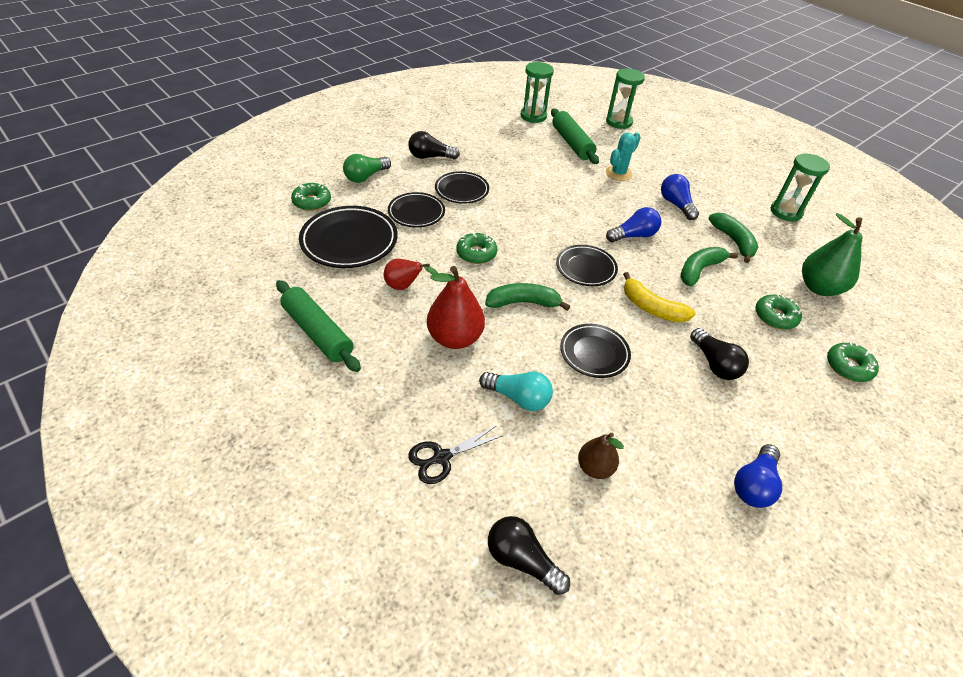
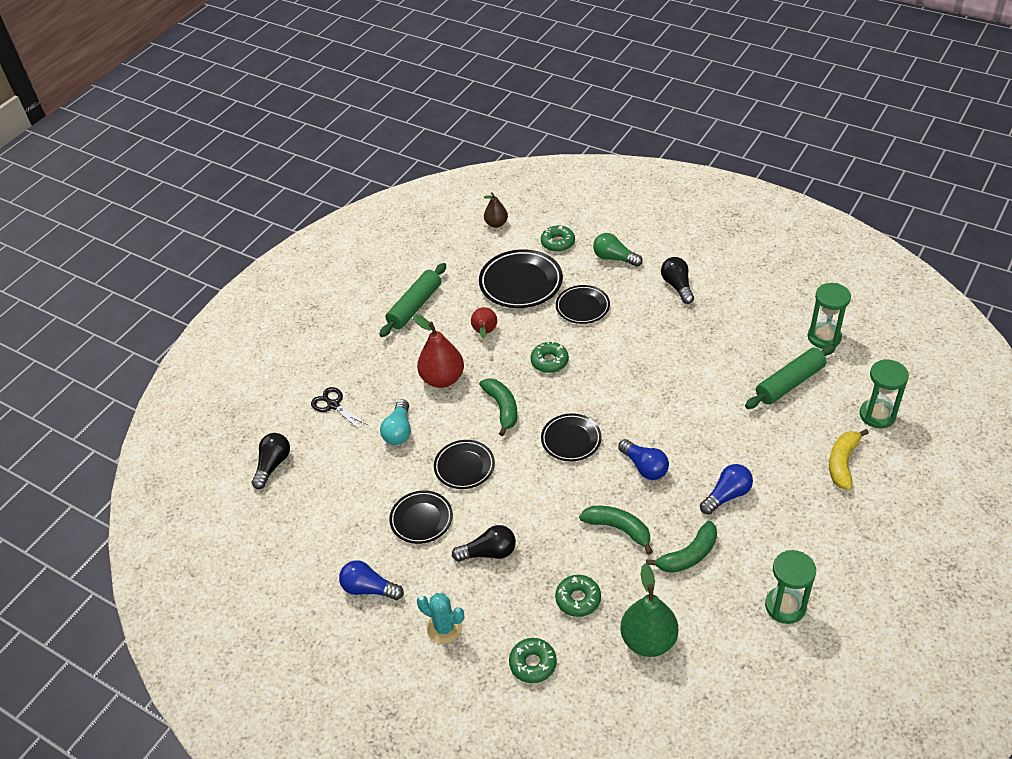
camera: 80 degrees right, 0 degrees up
black plate [435,171,489,204] -> black plate moved to [389,490,453,544]
brown pear [578,433,624,479] -> brown pear moved to [484,192,508,228]
turquoise cactus [606,132,641,181] -> turquoise cactus moved to [417,593,464,644]
yellow banana [623,272,696,323] -> yellow banana moved to [829,429,869,490]
black light bulb [690,328,749,380] -> black light bulb turned 150 degrees counterclockwise [452,525,516,562]

